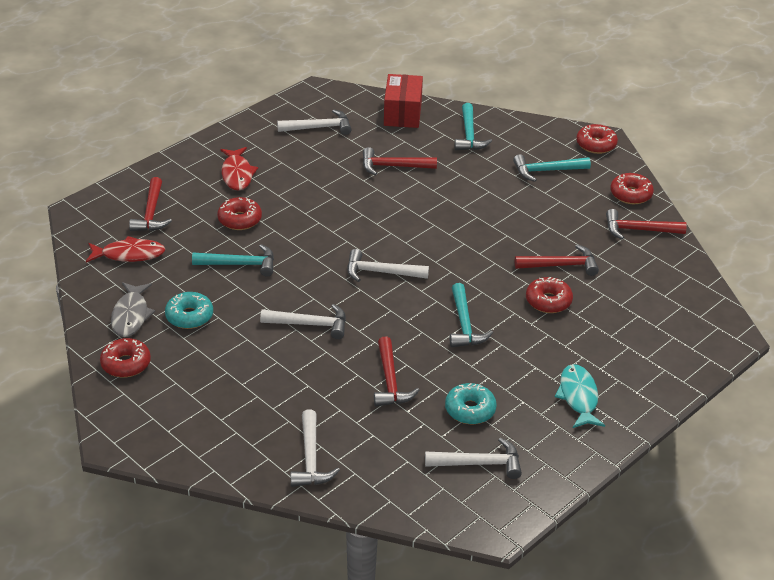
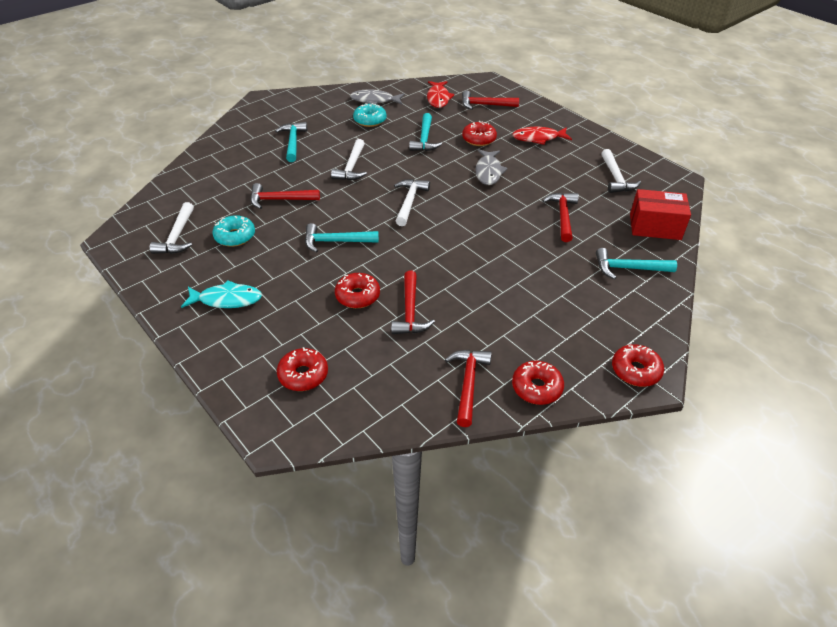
camera: 95 degrees right, 5 degrees up
red donut [100,338,151,378] -> red donut moved to [277,347,328,391]
white hammer [290,409,340,487] -> none
turquoise hammer [513,154,591,182] -> turquoise hammer moved to [275,122,307,162]
none -> grey fish [475,149,508,185]

